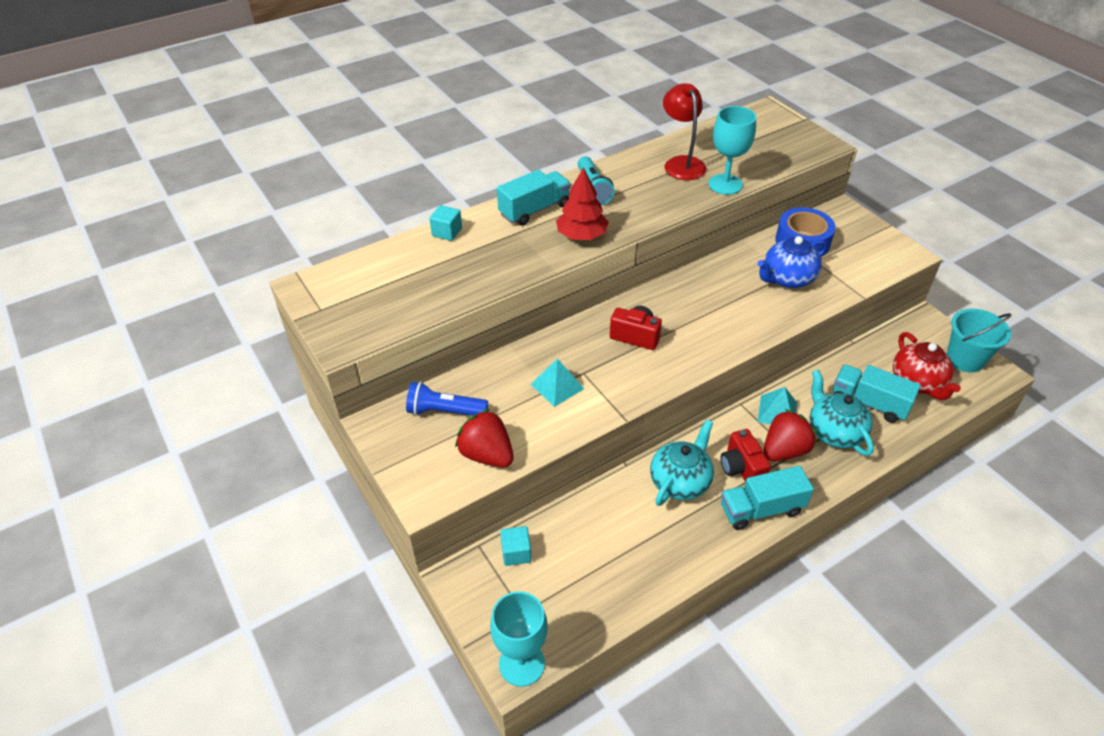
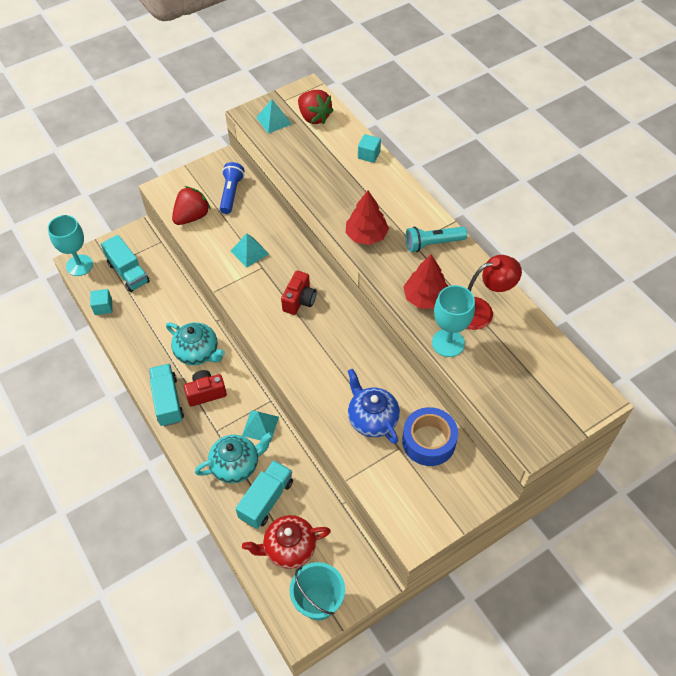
camera: 90 degrees right, 10 degrees up
turquoise truck [497,170,571,226] -> turquoise truck moved to [101,235,150,292]
turquoise cube [500,526,532,566] -> turquoise cube moved to [90,289,112,315]
red strawberry [763,409,817,461] -> red strawberry moved to [298,90,334,124]
none -> turquoise pyramid [256,99,292,134]
none -> red tree [403,254,448,309]

